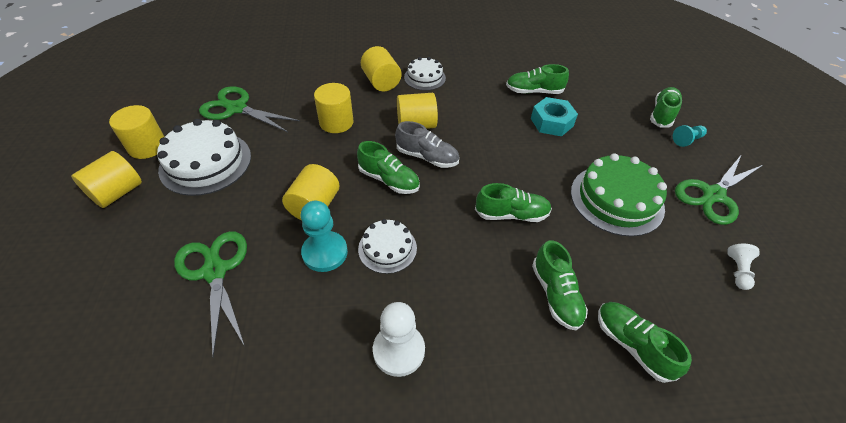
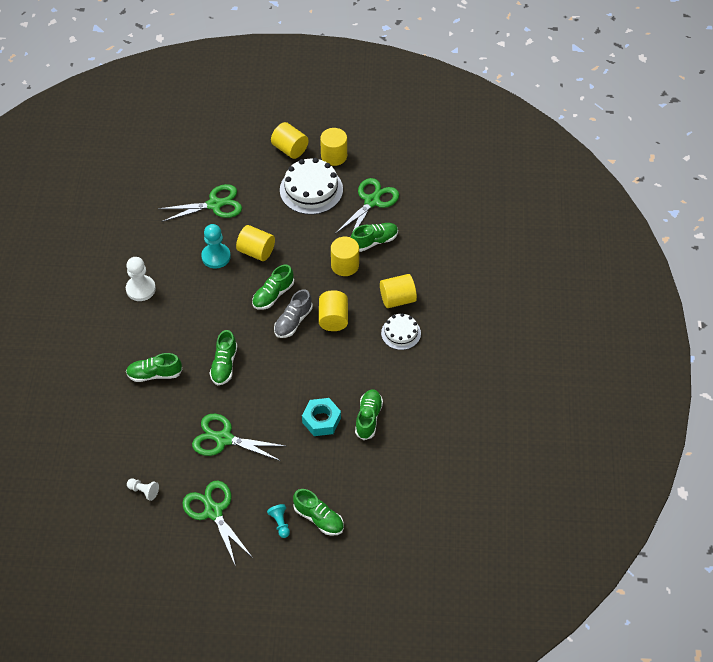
camera: 100 degrees right, 5 degrees up
white cake [358,219,417,274] -> none
green cake [571,153,667,237] -> green scissors [192,414,285,461]
green shoe [598,302,692,383] -> green shoe moved to [351,223,398,252]

